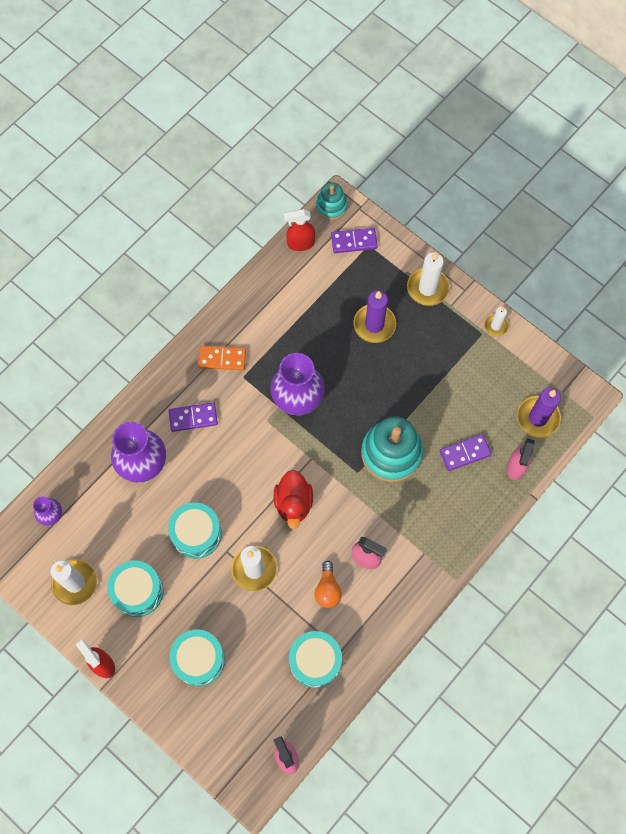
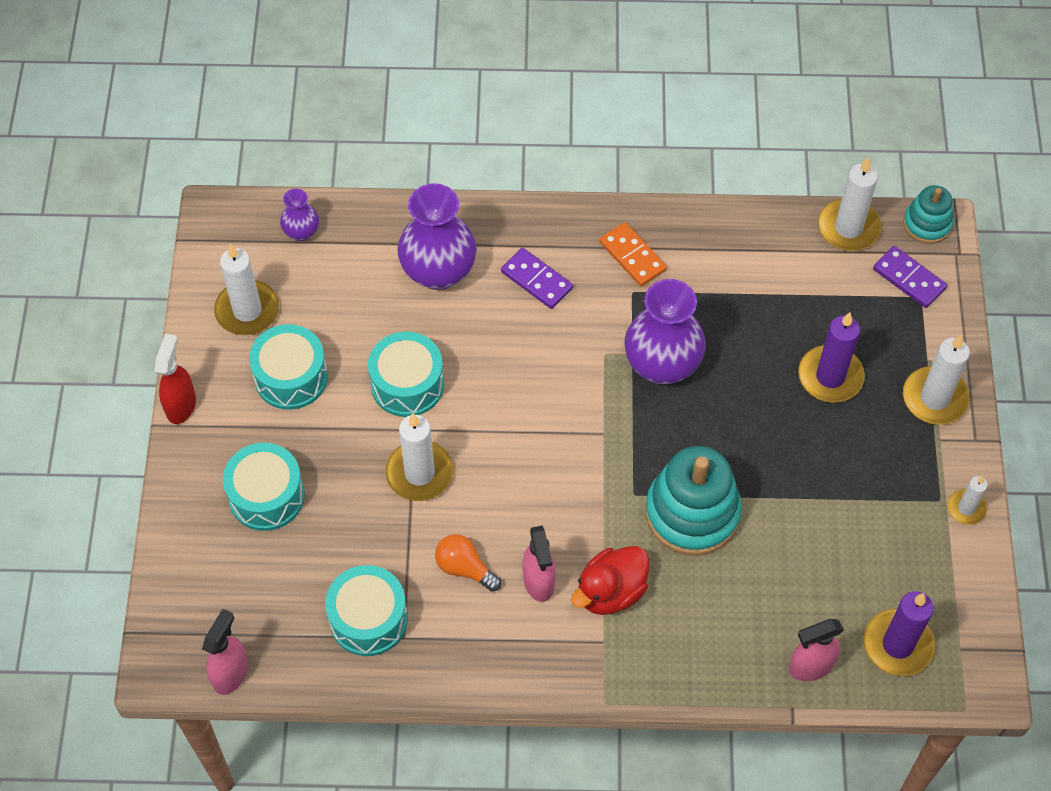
camera: 50 degrees right, 10 degrees down
red duck [274,470,313,529] -> red duck moved to [571,546,649,615]
red spray bottle [284,209,315,251] -> white candle [818,157,882,251]
orange light bulb [314,560,342,608] -> orange light bulb turned 75 degrees clockwise [435,534,501,592]
purple domino [440,434,492,471] -> none

